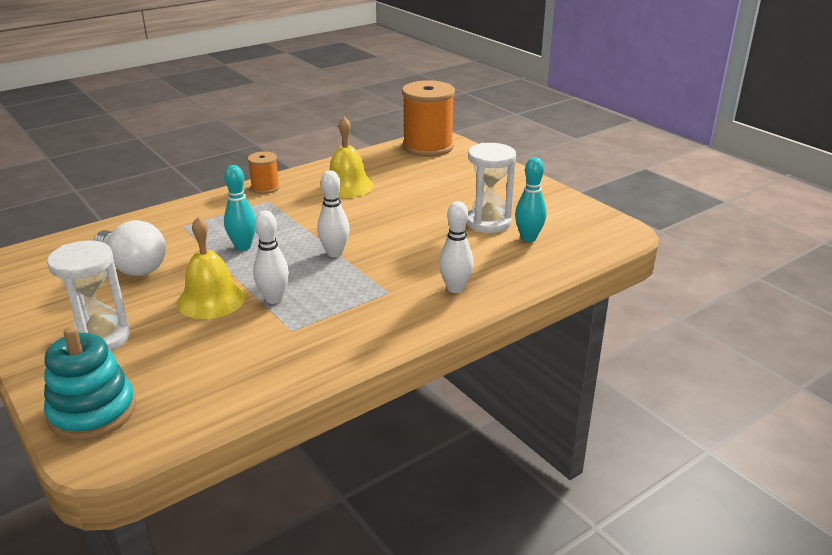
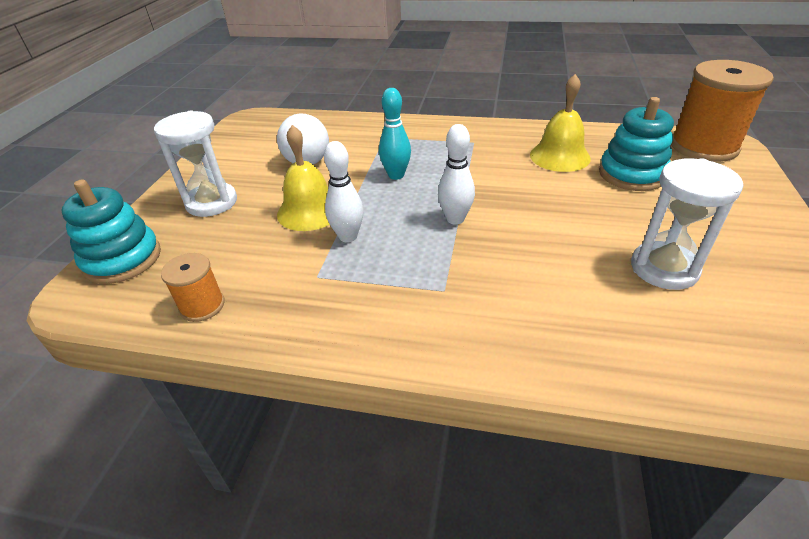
camera: 50 degrees right, 10 degrees up
orange spool [247,152,280,194] -> orange spool moved to [161,253,225,322]
white bowling pin [439,201,474,293] -> none
turquoise bowling pin [515,157,546,242] -> none
none -> turquoise stacking toy [599,97,674,191]

